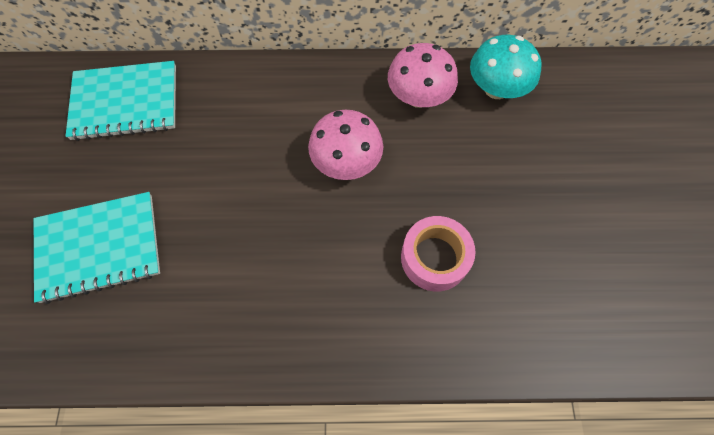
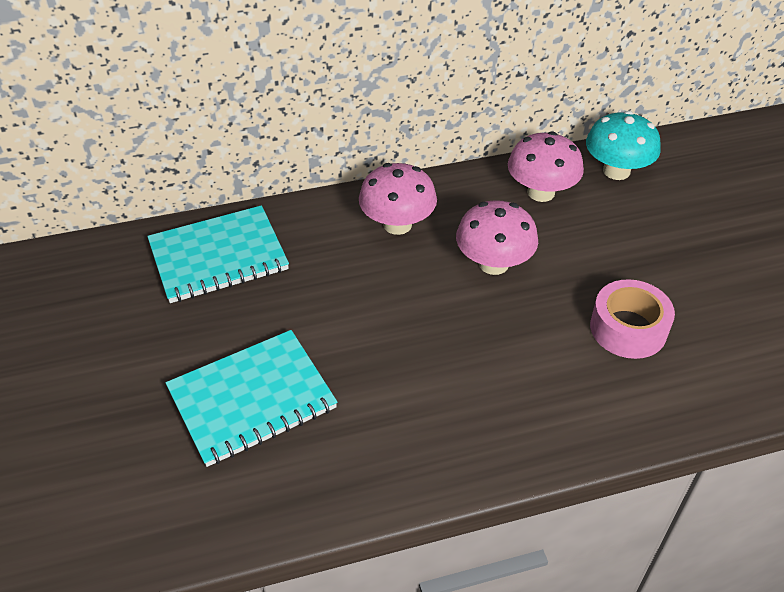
camera: 15 degrees left, 20 degrees down
none -> pink mushroom [359,163,437,235]

